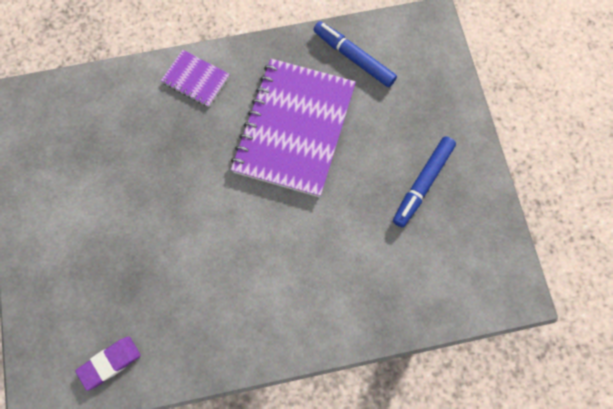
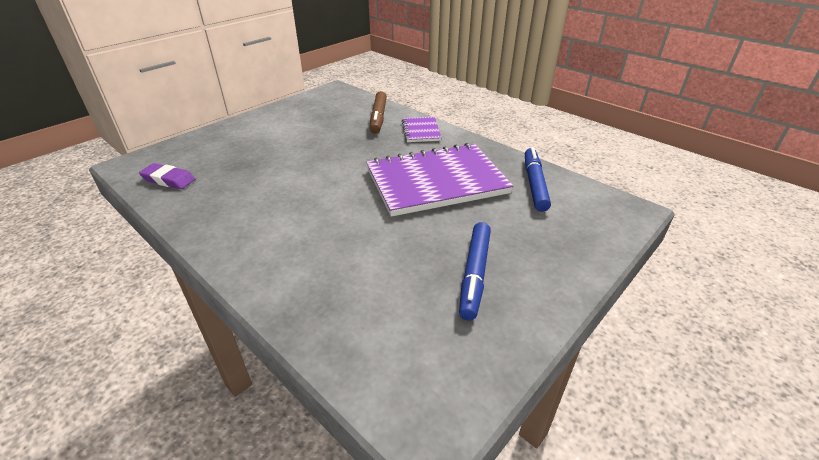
camera: 55 degrees right, 35 degrees down
blue marker [393,137,456,227] -> blue marker turned 75 degrees counterclockwise [459,222,491,320]
none -> brown marker [370,91,387,134]

